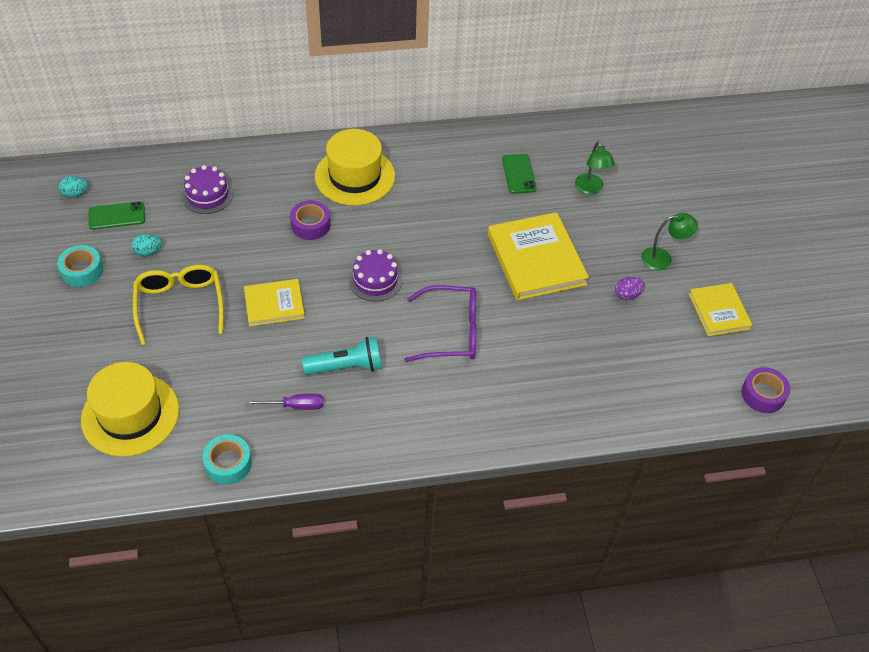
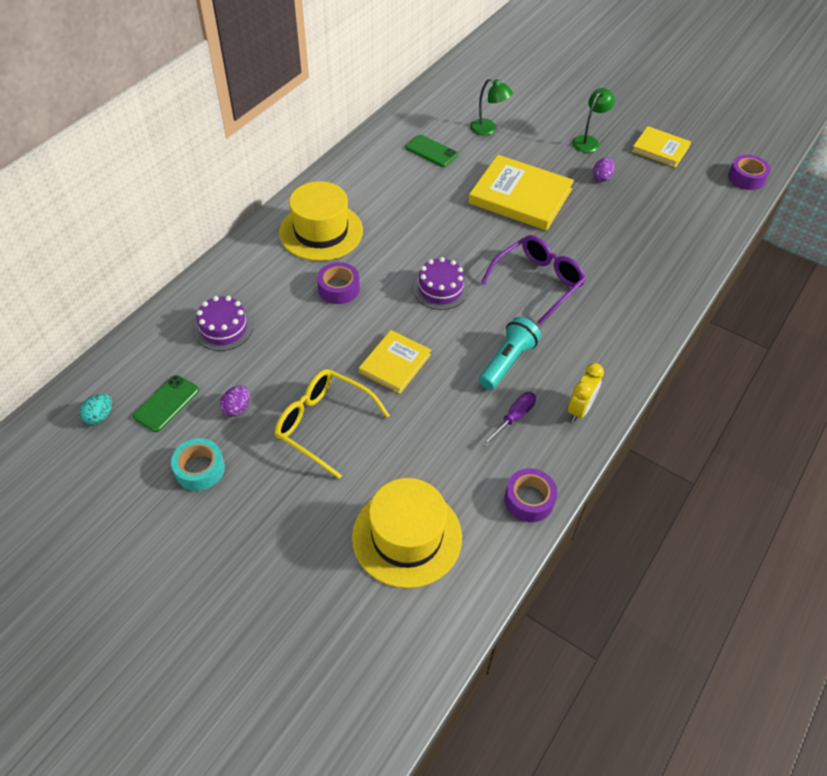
camera: 45 degrees left, 0 degrees up
turquoise egg [131,234,162,256] -> purple egg [220,385,250,416]
turquoise tape [202,434,252,485] -> purple tape [505,468,557,522]
none -> yellow clock [568,363,604,422]

